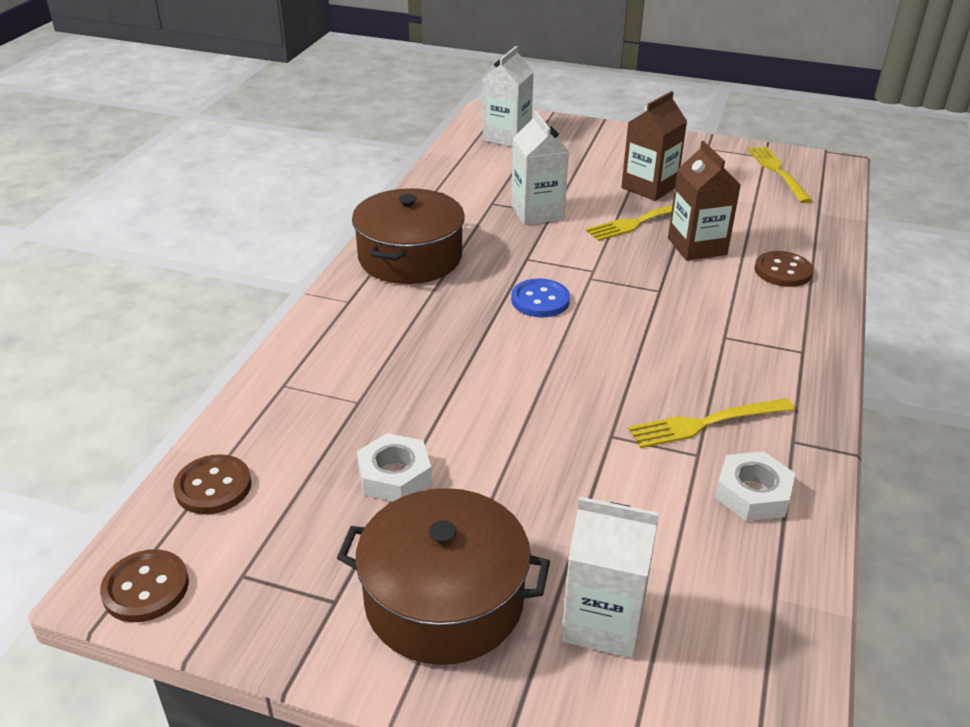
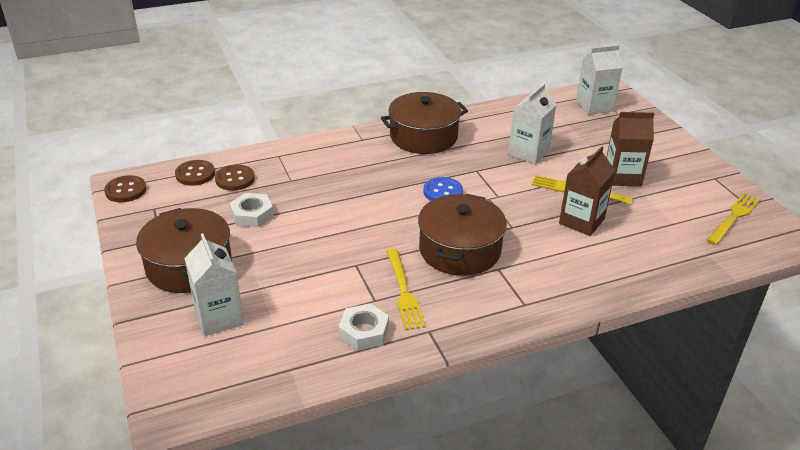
camera: 50 degrees right, 0 degrees up
yellow fork [628,398,795,448] -> yellow fork turned 135 degrees counterclockwise [386,249,426,330]
brown button [755,251,813,287] -> brown button moved to [215,165,255,191]
none -> brown pot [418,194,507,276]

